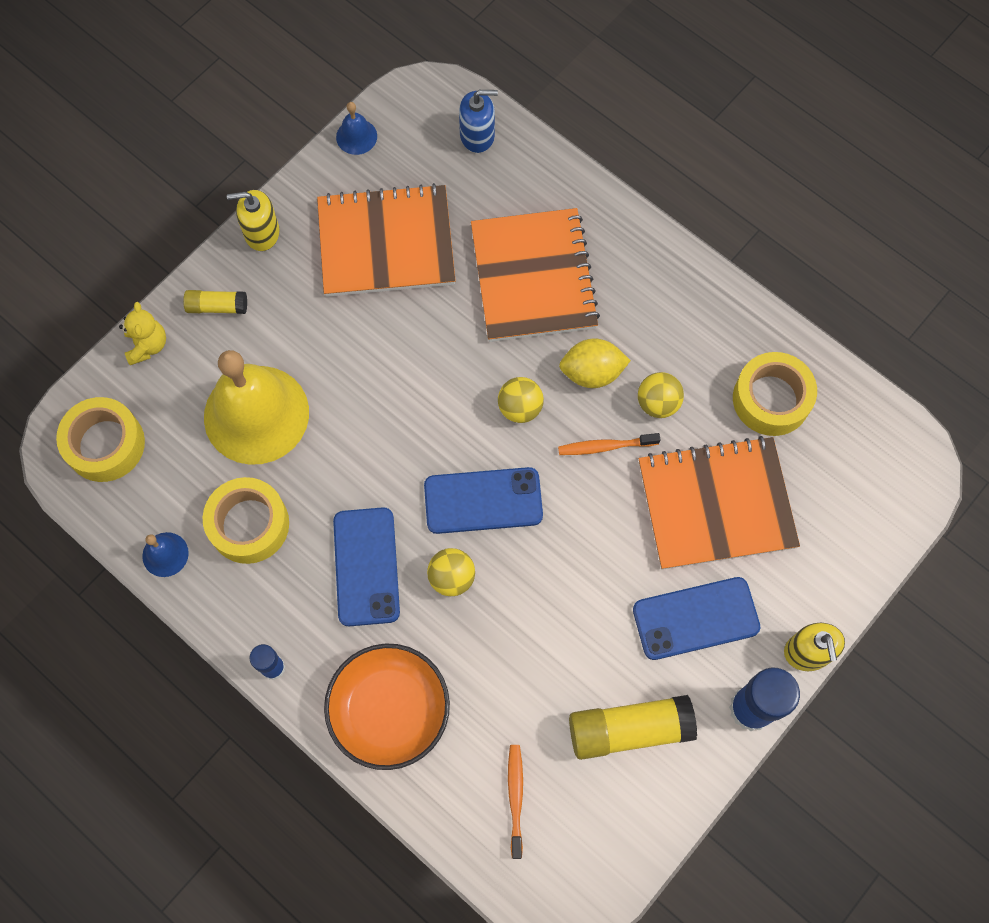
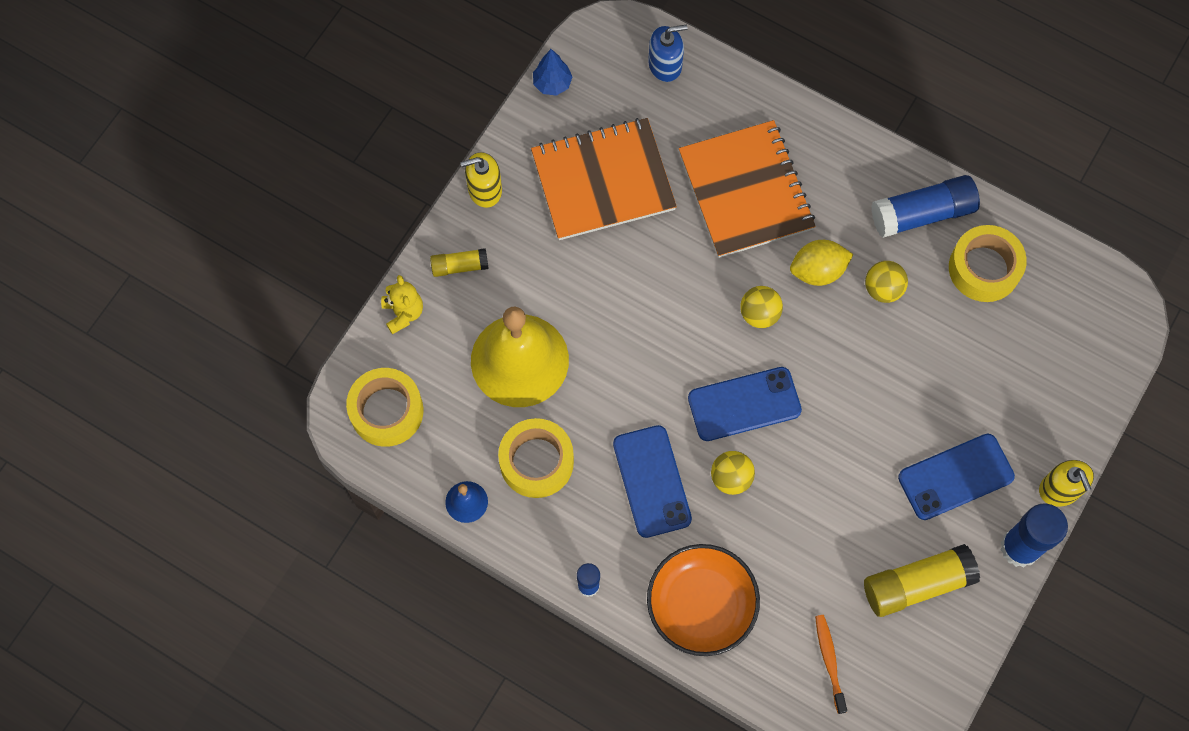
camera: 10 degrees left, 0 degrees up
blue bell [336,102,377,155] -> blue tree [533,49,572,96]
orange toothbrush [558,433,660,455] -> none
orange notebook [639,436,800,570] -> none
none -> blue glue stick [871,175,980,238]

